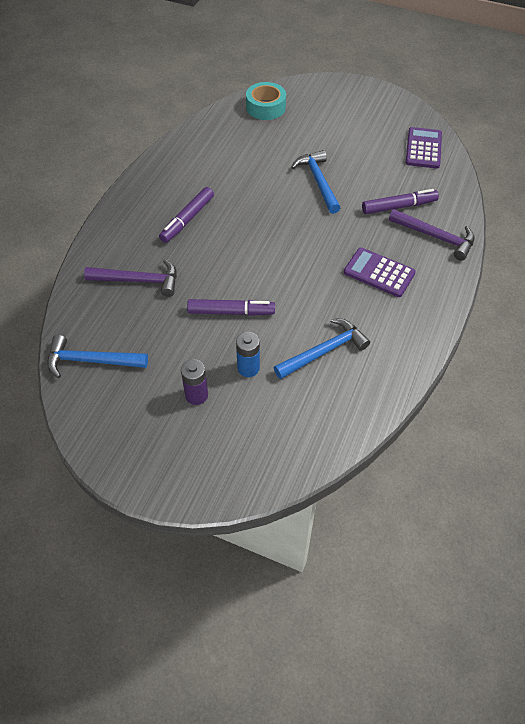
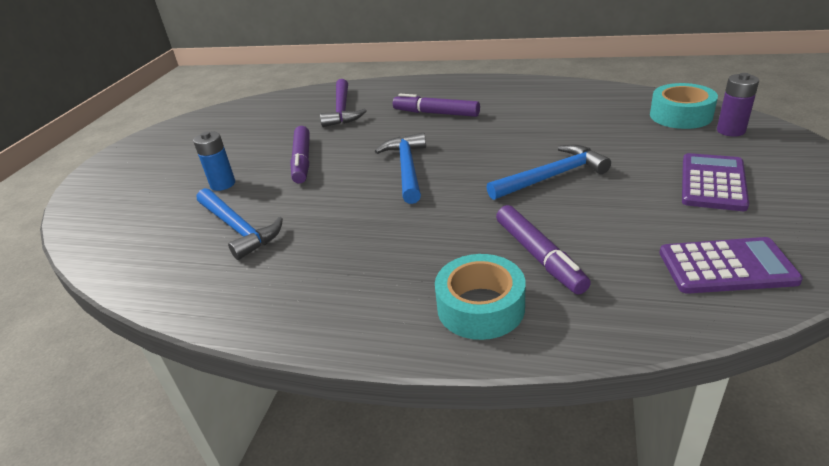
camera: 85 degrees right, 20 degrees down
blue hammer [47,335,148,378] -> blue hammer moved to [375,132,426,204]
purple battery [181,359,208,405] -> purple battery moved to [717,73,759,137]
purple calculator [344,247,416,297] -> purple calculator moved to [682,153,749,211]
purple hammer [389,209,475,261] -> turquoise tape [435,254,526,340]

